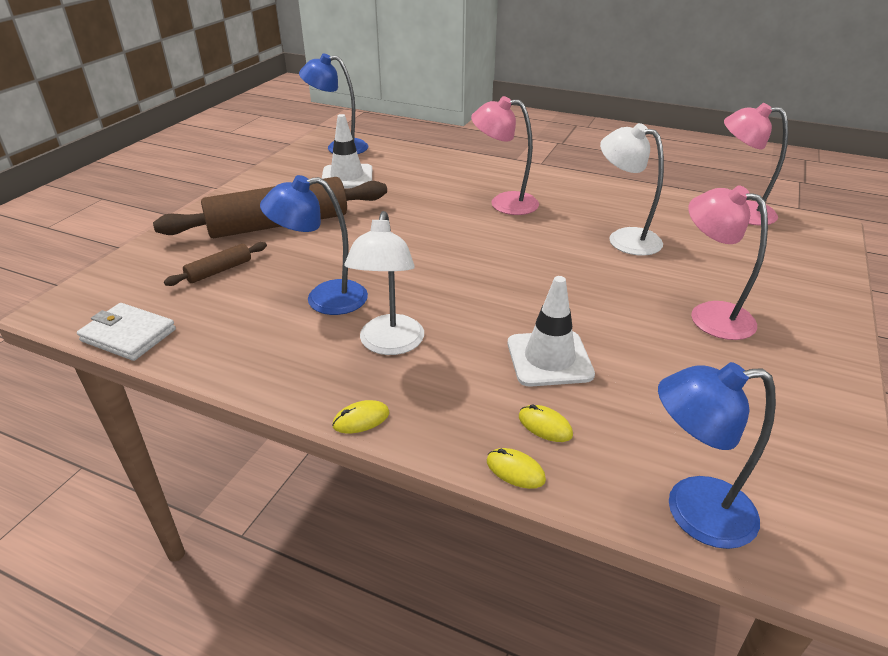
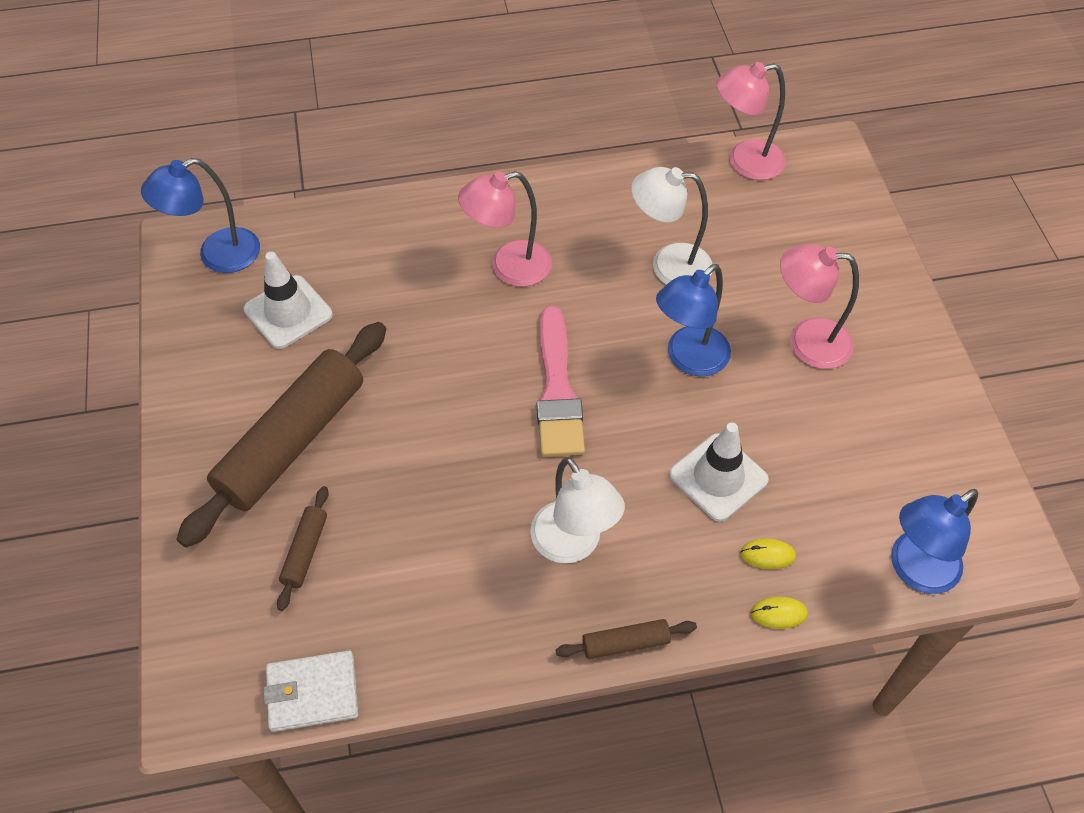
camera: 35 degrees left, 20 degrees up
blue lamp [260,175,368,315] -> blue lamp moved to [656,264,731,377]
yellow mouse [332,400,390,433] -> brown rolling pin [556,619,697,659]
none -> pink brush [537,306,585,457]

